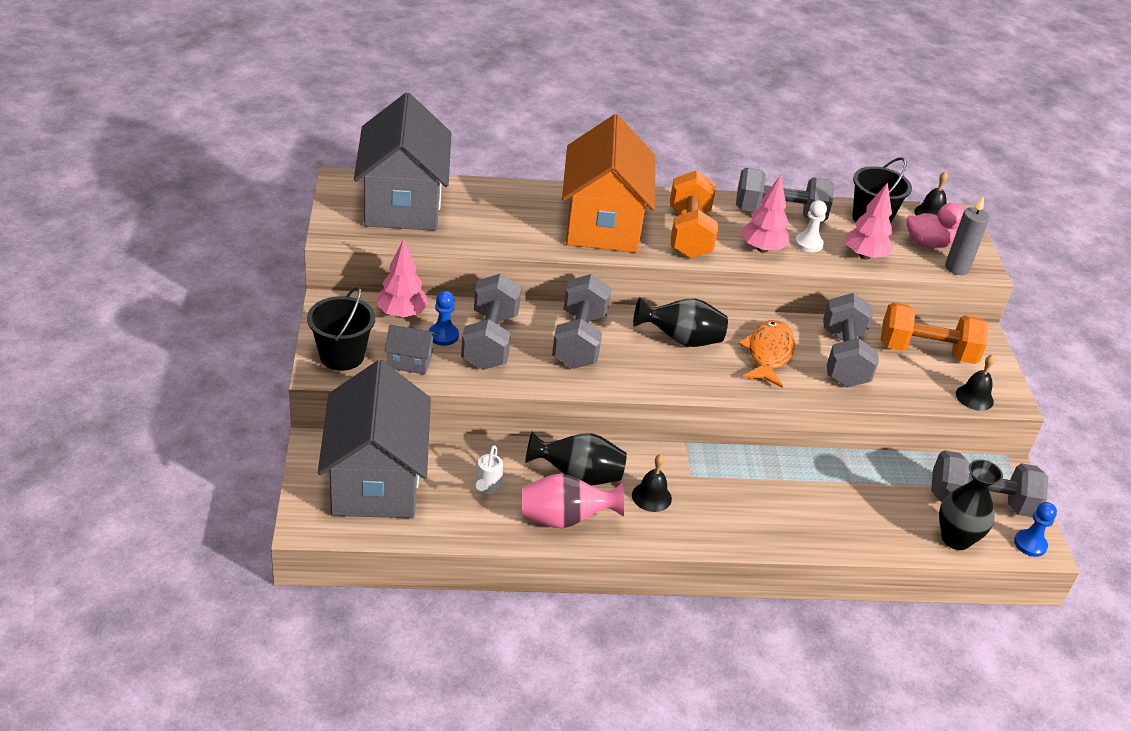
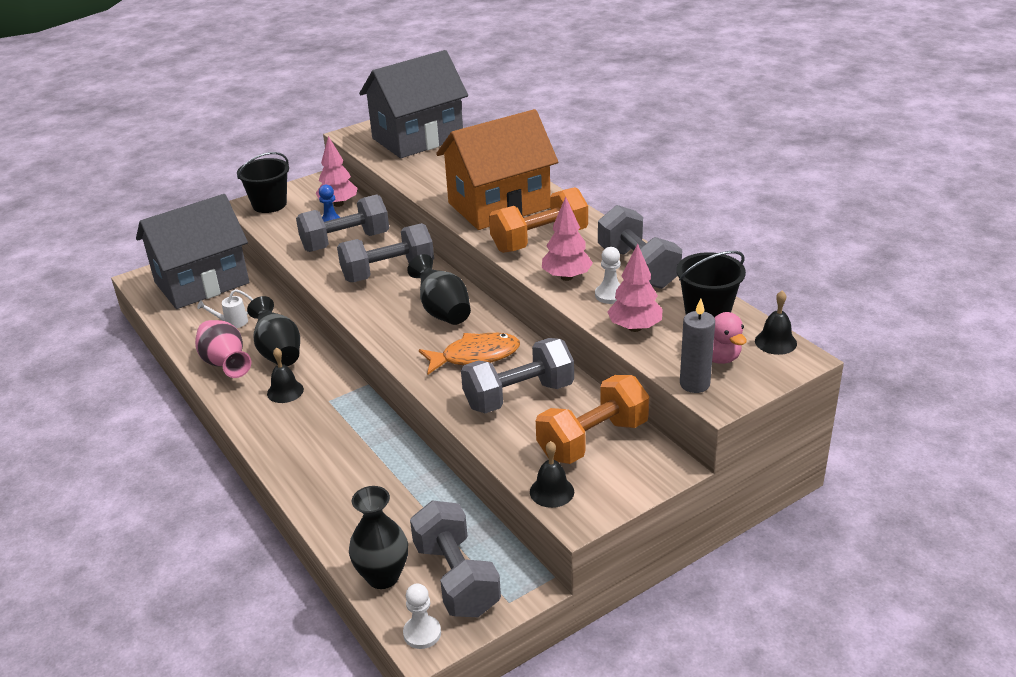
camera: 65 degrees right, 5 degrees down
grey house [385,325,436,375] -> none
orange dumbbell [881,302,989,364] -> orange dumbbell turned 75 degrees clockwise [536,375,649,464]
blue pawn [1014,502,1057,557] -> white pawn [403,584,441,649]

